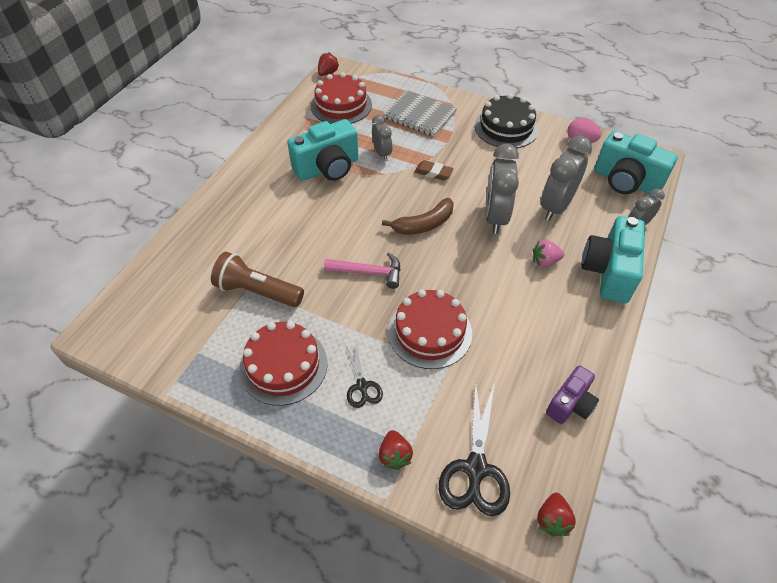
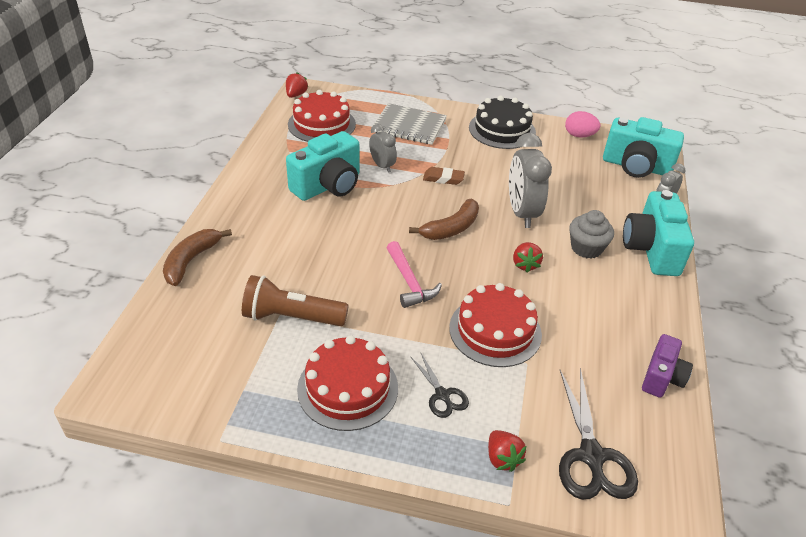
camera: 15 degrees left, 10 degrees down
pink hammer [324,253,401,289] -> pink hammer turned 75 degrees clockwise [387,241,442,308]
pink strawberry [533,240,564,267] -> grey cupcake [569,210,614,259]
red strawberry [537,493,576,537] -> red strawberry moved to [513,242,543,273]
grey clock [541,136,592,221] -> none
none -> brown banana [163,229,232,286]

